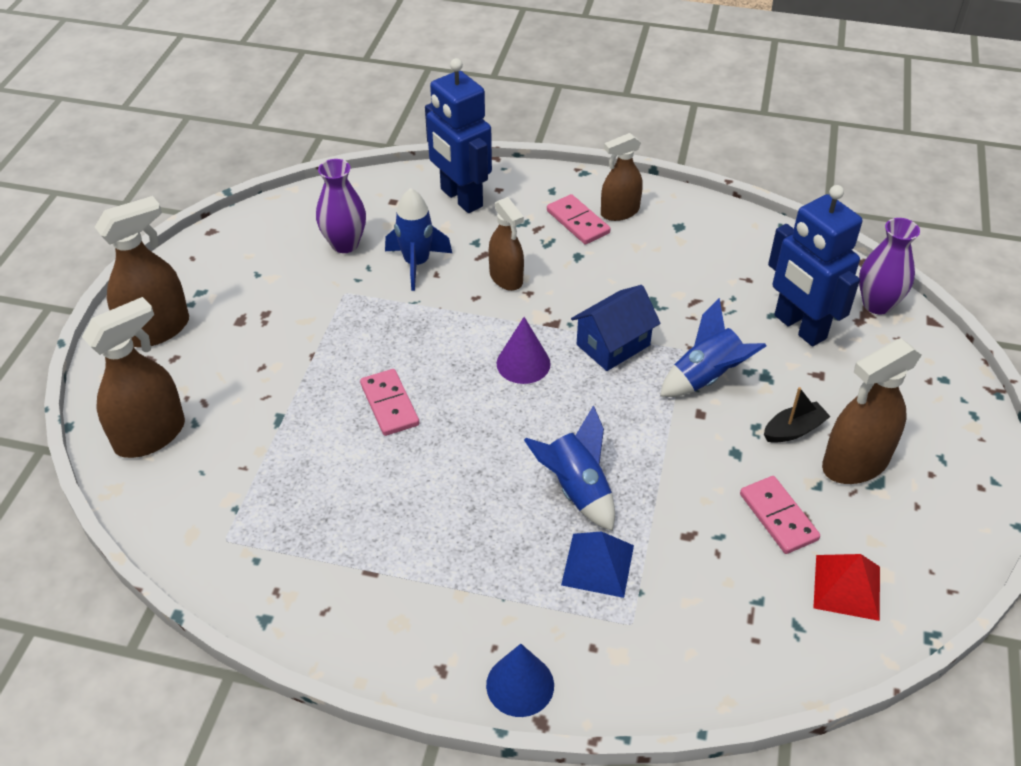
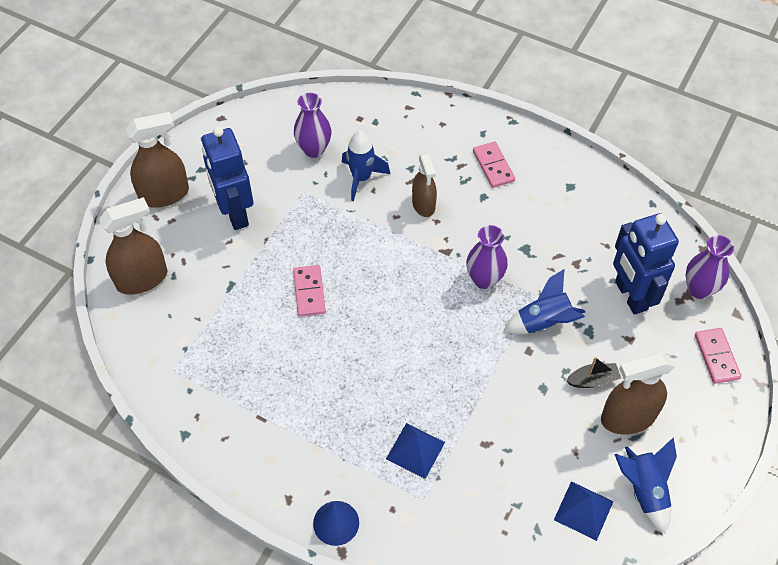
camera: 15 degrees right, 10 degrees up
blue robot [425,58,492,213] -> blue robot moved to [202,126,254,230]
purple cone [496,317,551,384] -> none
blue rocket [524,406,615,531] -> blue rocket moved to [614,437,677,533]
blue house [571,285,660,371] -> purple vase [466,225,508,289]
brown spray bottle [601,133,643,221] -> none
pink domino [740,476,820,554] -> pink domino moved to [695,328,742,384]
red pyramid [813,554,880,621] -> blue pyramid [554,481,614,541]

